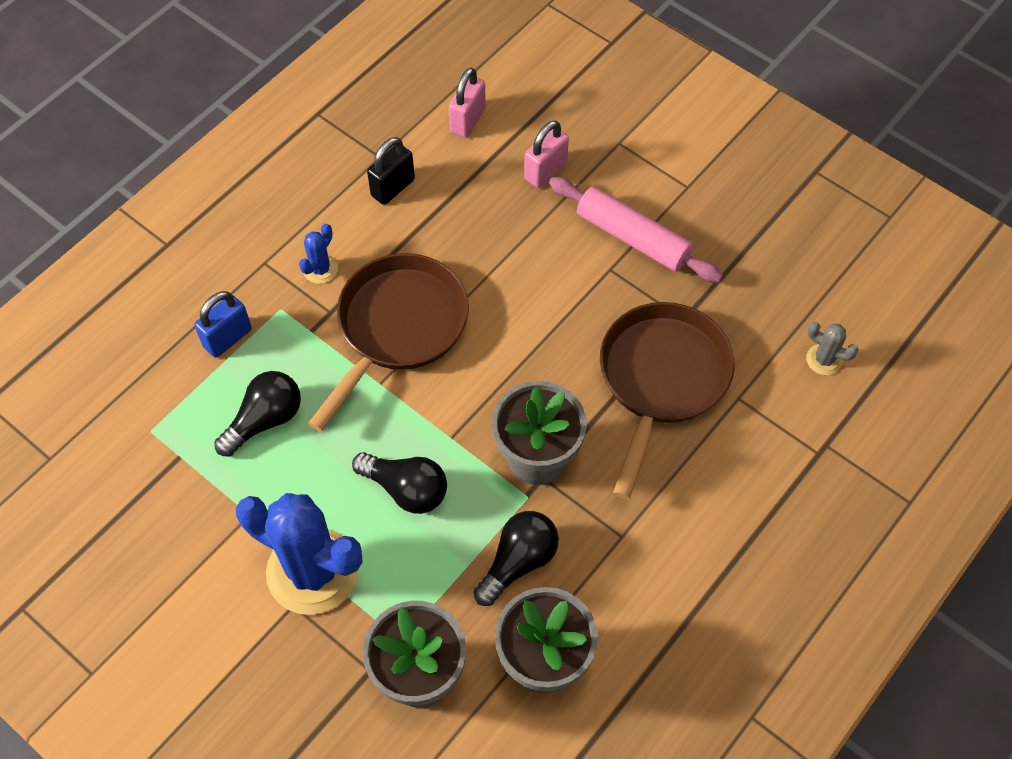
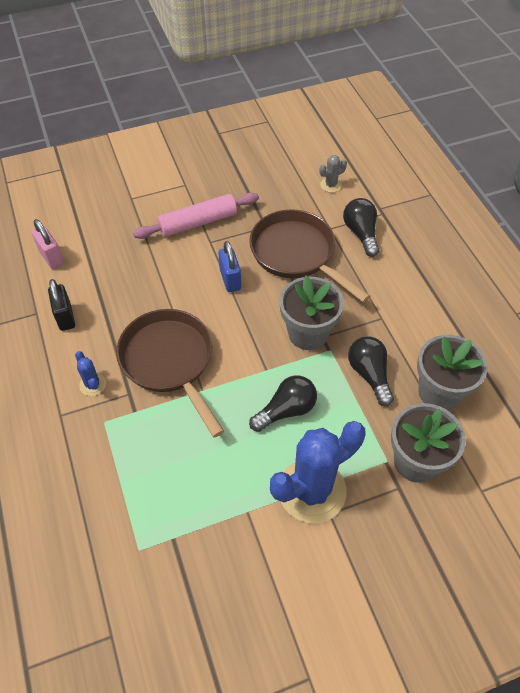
camera: 60 degrees left, 5 degrees down
blue padlock [194,291,252,358] -> blue padlock moved to [218,241,241,292]
black light bulb [214,371,301,457] -> black light bulb moved to [343,198,379,257]
pink padlock [524,120,569,188] -> none

